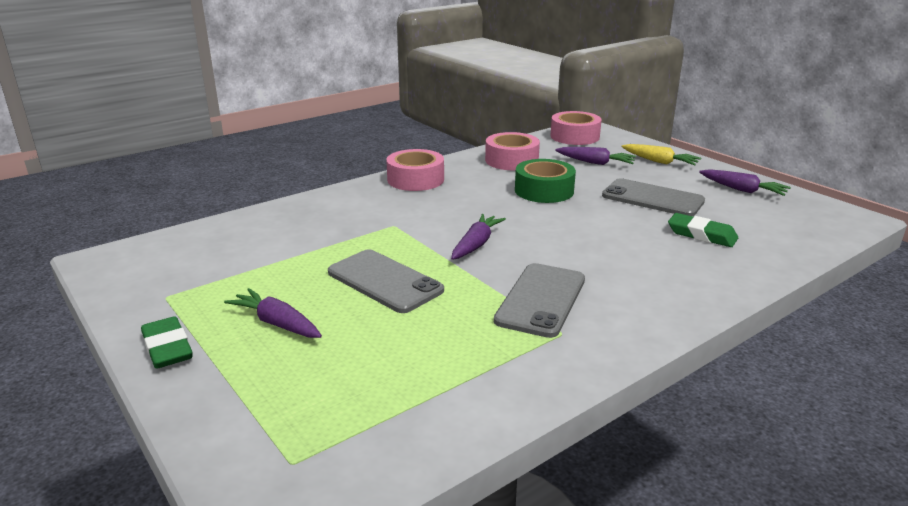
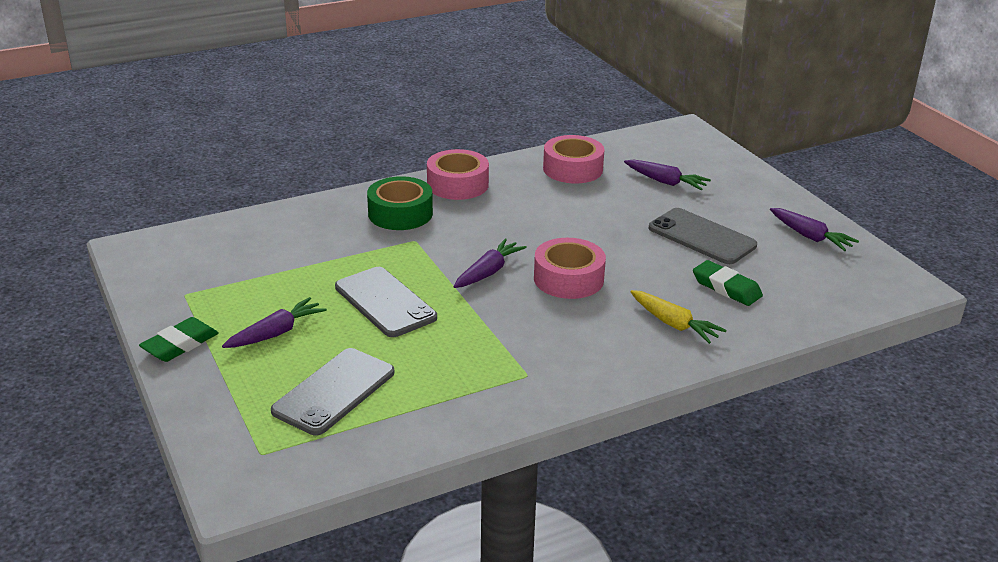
camera: 10 degrees right, 5 degrees up
green eraser [141,316,193,369] -> green eraser turned 60 degrees clockwise [139,317,219,362]
purple carrot [224,288,322,338] -> purple carrot turned 90 degrees clockwise [222,297,327,348]
grey phone [494,263,585,338] -> grey phone moved to [271,348,394,435]
green tape [515,159,576,203] -> green tape moved to [367,176,433,230]
pink tape [550,111,602,145] -> pink tape moved to [534,238,606,299]
yellow carrot [621,144,701,166] -> yellow carrot moved to [630,290,727,344]

